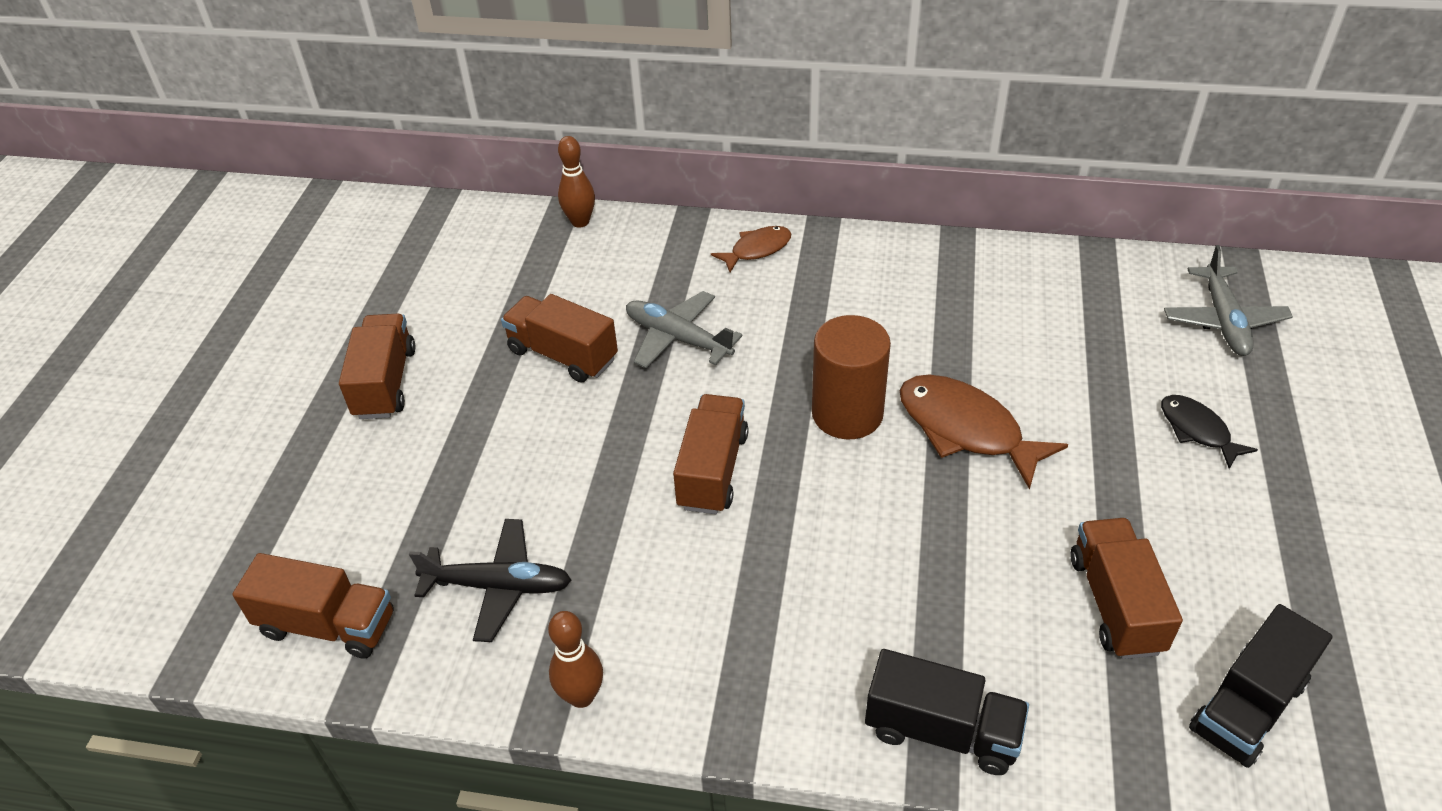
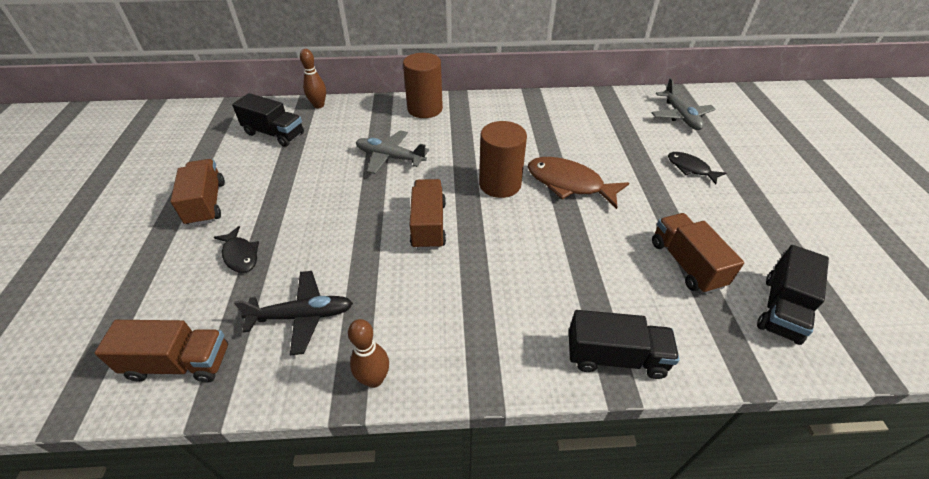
camera: 15 degrees left, 0 degrees up
brown truck [501,294,618,383] -> none
brown fish [711,226,791,272] -> brown cylinder [403,53,443,118]
none -> black fish [213,226,259,273]
none -> black truck [232,93,304,147]

